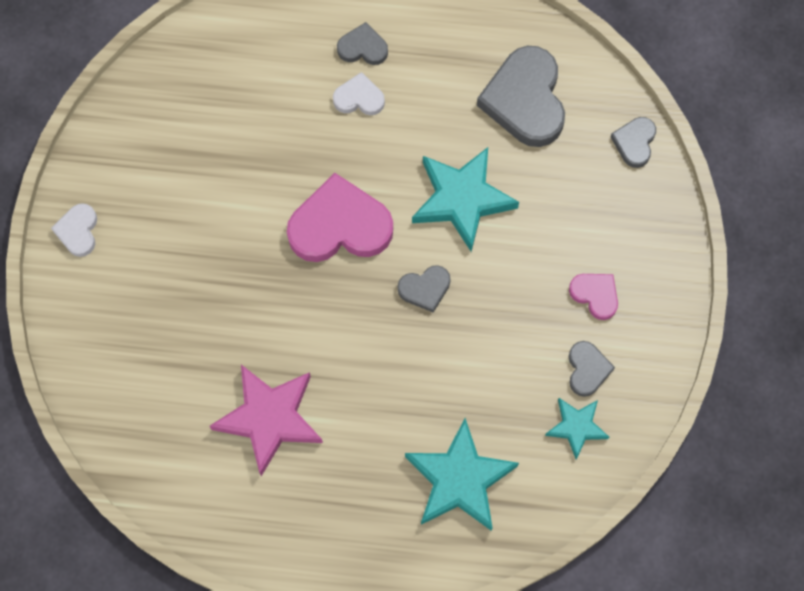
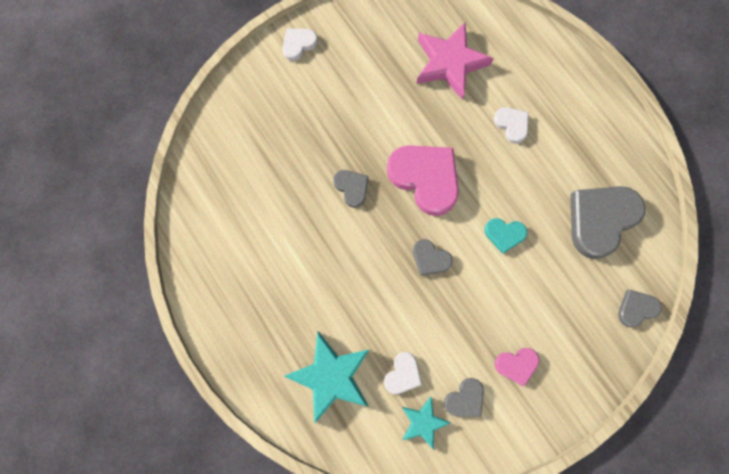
camera: 50 degrees right, 5 degrees up
pink star [210,365,323,476] -> pink star moved to [416,22,494,99]
grey heart [337,22,388,65] -> grey heart moved to [333,170,368,208]
turquoise star [412,147,519,252] -> turquoise heart [484,218,527,254]
pink heart [569,274,618,320] -> pink heart turned 75 degrees clockwise [495,348,539,386]
none -> white heart [384,352,422,394]

